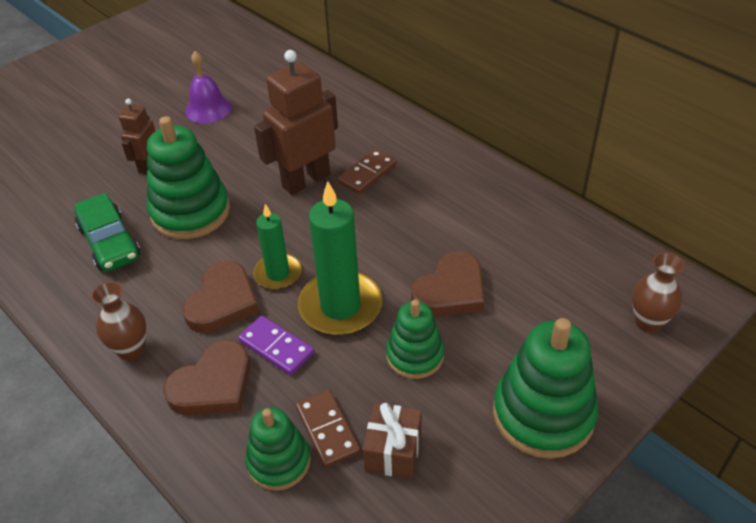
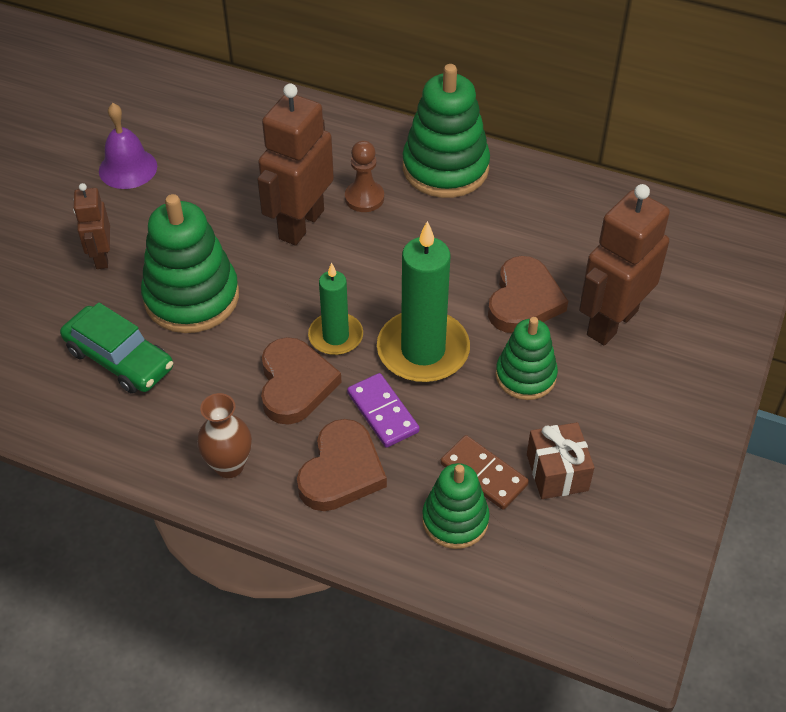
camera: 25 degrees left, 5 degrees up
purple domino [238,316,314,375] -> purple domino turned 45 degrees clockwise [347,373,420,448]
brown domino [338,149,397,194] -> brown pawn [345,140,384,212]
green stacking toy [493,318,598,459] -> green stacking toy moved to [402,64,490,198]
brown vase [632,252,685,333] -> none
none -> brown robot [579,184,670,345]

